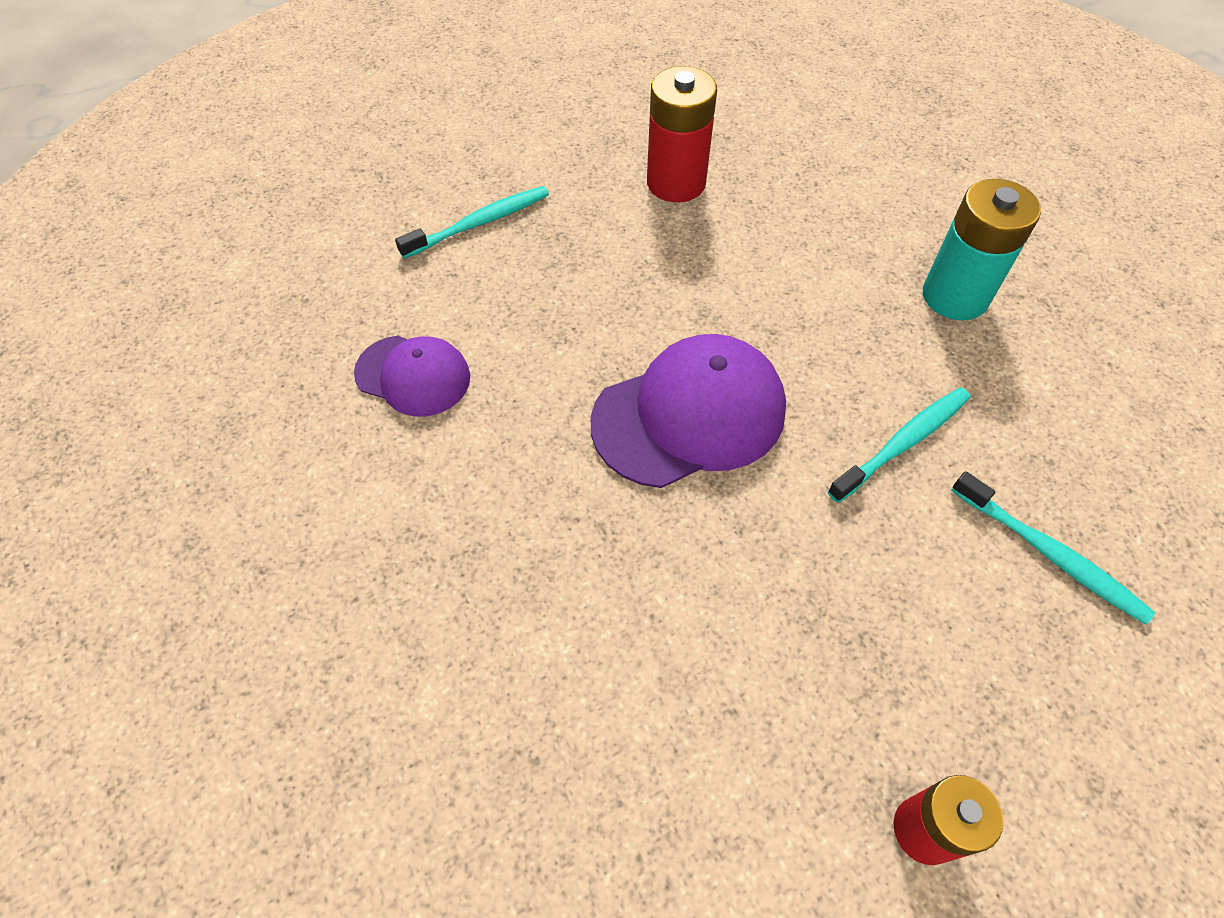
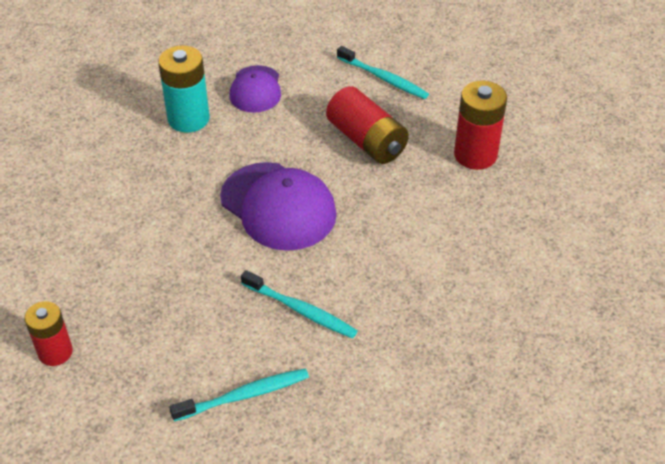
camera: 70 degrees right, 10 degrees down
turquoise battery [923,179,1041,321] -> turquoise battery moved to [158,45,210,133]
turquoise toothbrush [951,471,1155,624] -> turquoise toothbrush turned 135 degrees counterclockwise [169,368,309,421]
none -> red battery [326,86,409,164]

